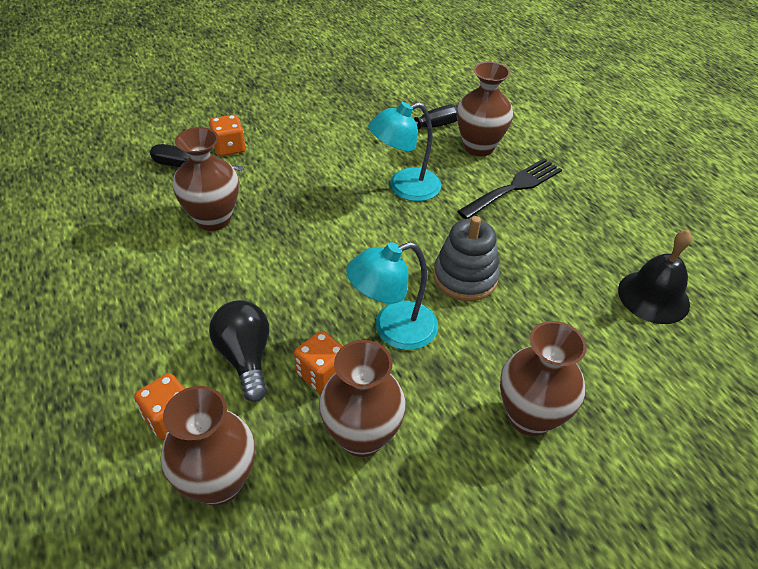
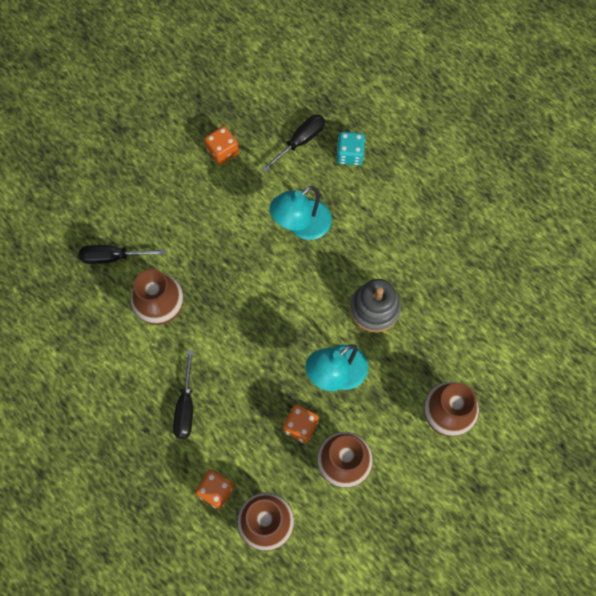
camera: 15 degrees left, 25 degrees up
orange dice [209,115,246,156] -> orange dice moved to [204,126,239,165]
black light bulb [209,300,269,402] -> none
brown vase [457,62,513,156] -> turquoise dice [336,132,365,166]
black fork [457,158,562,219] -> none
black bell [618,230,692,324] -> none
none -> black screwdriver [173,350,193,439]

